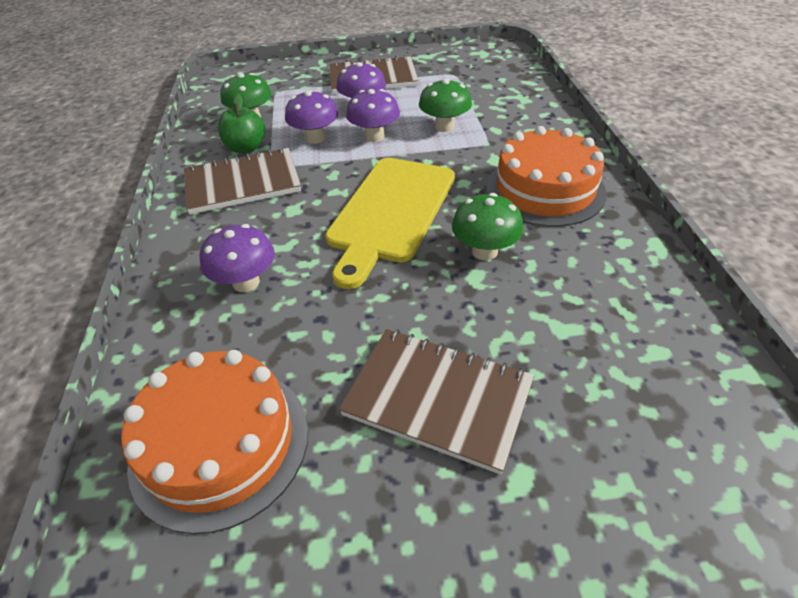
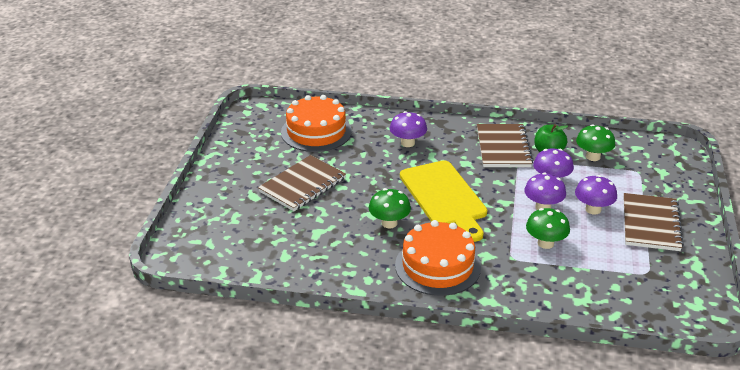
camera: 105 degrees right, 10 degrees down
yellow cutting board [325,158,455,289] -> yellow cutting board turned 150 degrees counterclockwise [400,160,487,242]

